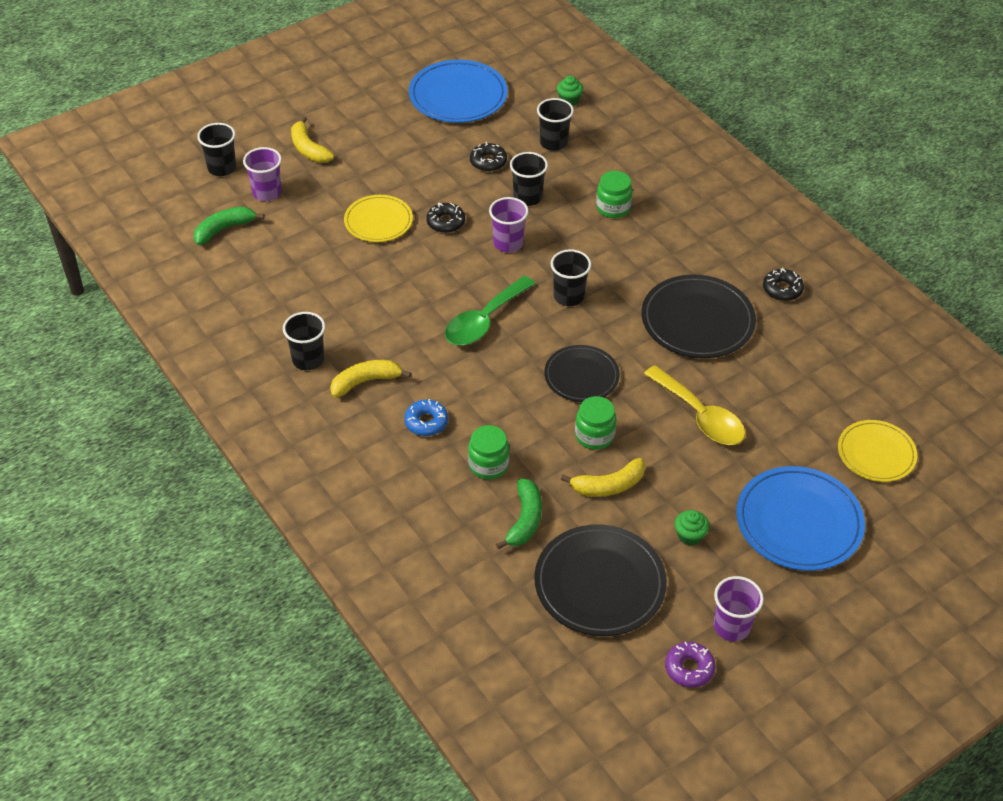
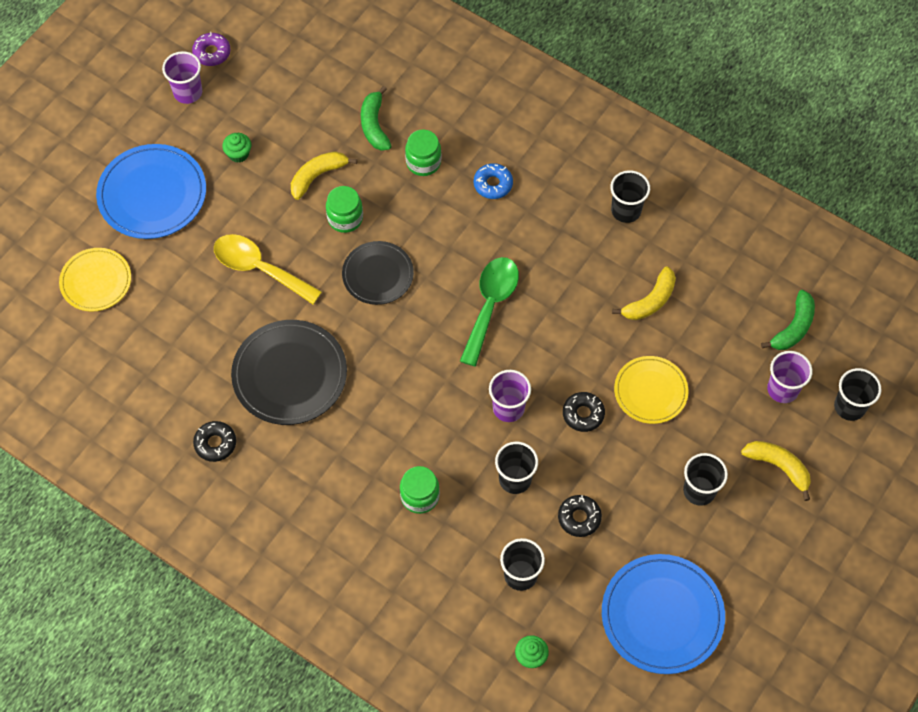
camera: 160 degrees right, 15 degrees up
yellow banana [330,360,411,398] -> yellow banana moved to [612,266,676,320]
black plate [534,524,667,636] -> none
black cup [551,249,591,306] -> black cup moved to [683,453,728,506]

